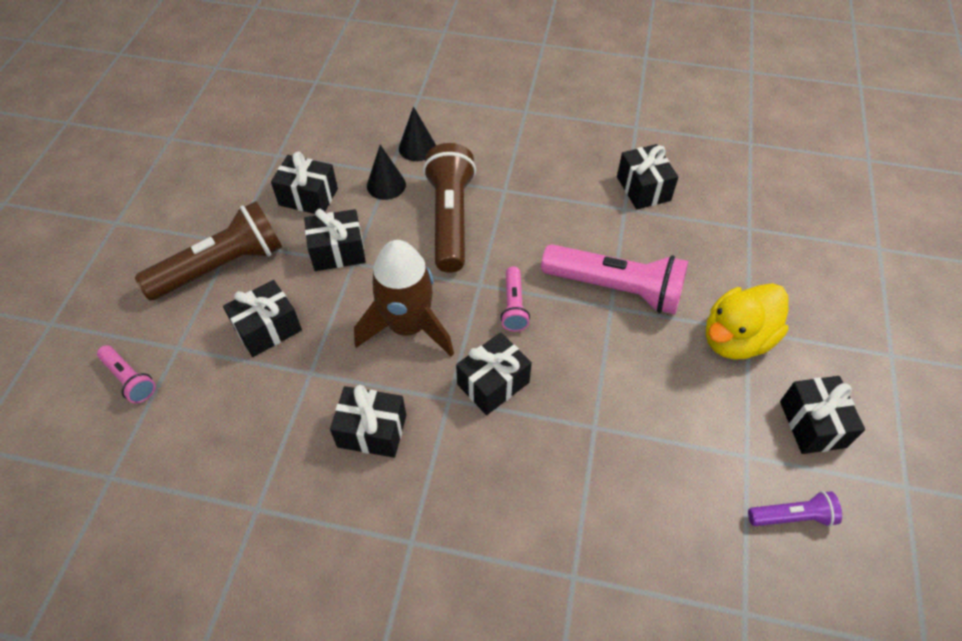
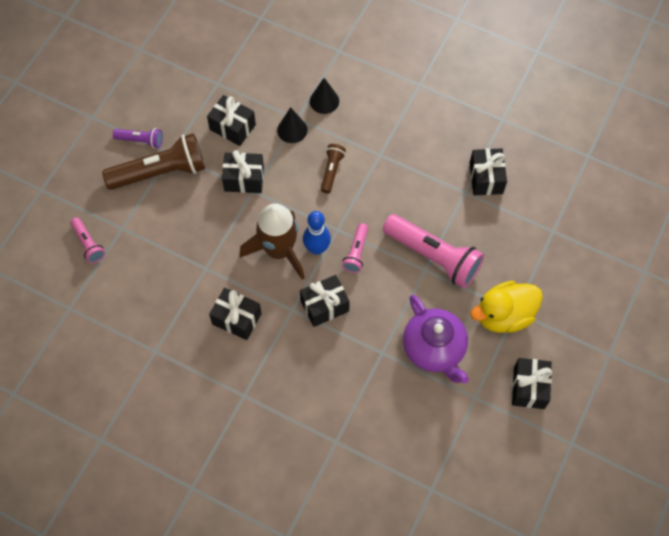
camera: 15 degrees right, 10 degrees up
black gift [223,280,302,357] -> none
brown flashlight [423,143,476,273] -> brown flashlight [321,144,346,193], size x0.50
purple flashlight [748,491,842,527] -> purple flashlight moved to [113,128,163,148]
none -> blue bowling pin [303,211,331,255]
none -> purple teapot [403,295,469,384]

